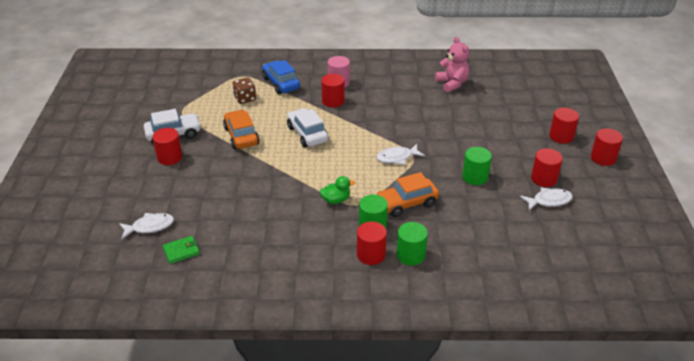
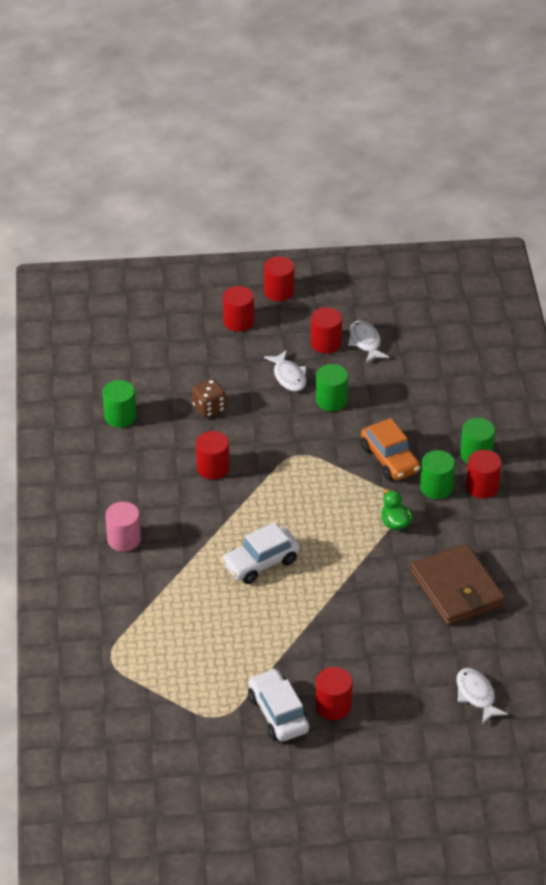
camera: 95 degrees left, 5 degrees up
green wallet [163,236,200,264] -> none
orange car [223,110,259,149] -> none
brown dice [232,78,256,104] -> brown dice moved to [192,379,226,418]
blue car [262,60,300,95] -> none
red cylinder [321,74,345,107] -> red cylinder moved to [196,431,229,480]
white fish [376,144,425,165] -> white fish moved to [264,350,306,392]
pink teddy bear [435,37,469,92] -> green cylinder [103,380,136,428]
none -> brown wallet [410,544,505,626]

